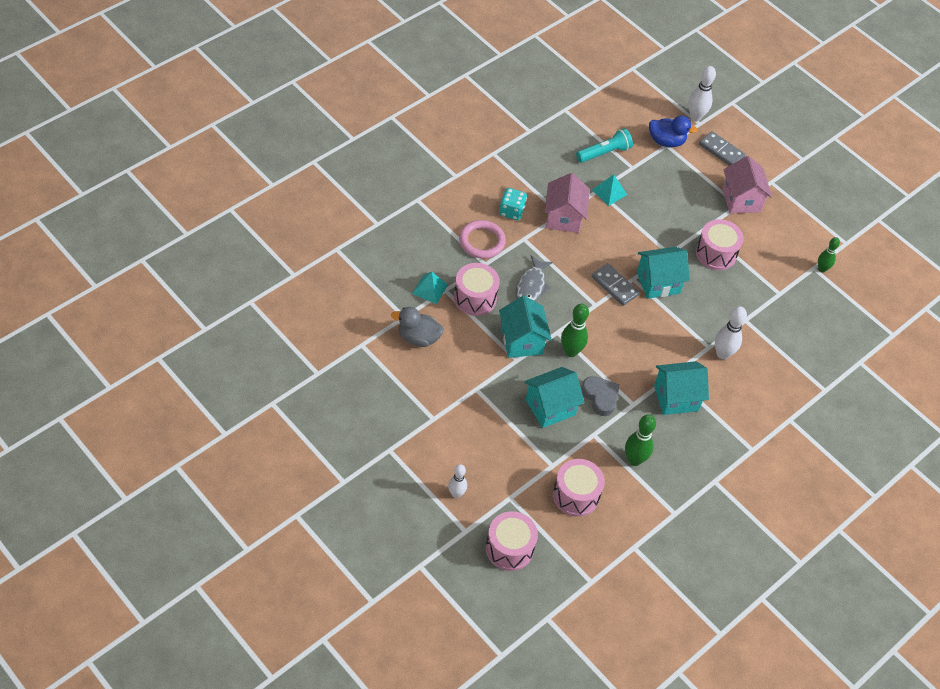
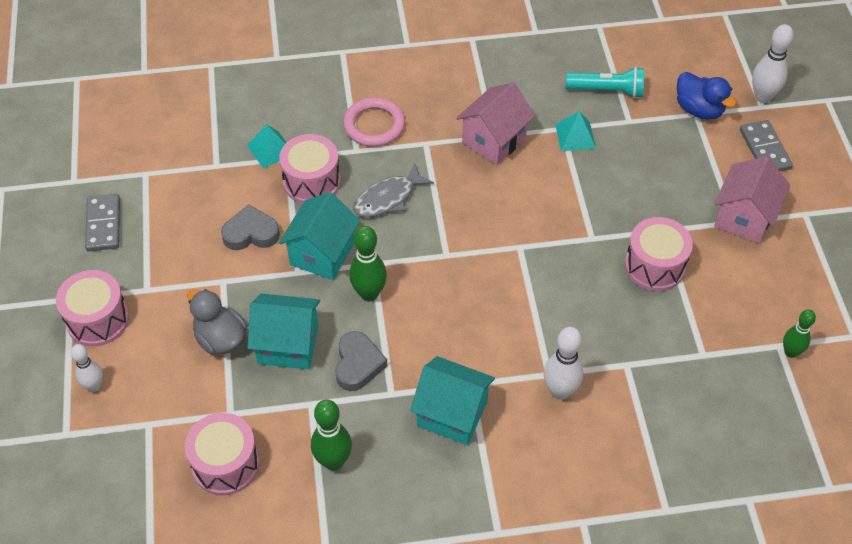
camera: 40 degrees right, 0 degrees up
grey duck [391,307,444,347] -> grey duck moved to [187,289,248,354]
pink drum [486,511,538,571] -> pink drum moved to [56,270,129,346]
turquoise dice [499,188,527,220] -> none
grey domino [592,263,640,306] -> grey domino moved to [85,194,120,251]
turquoise house [637,247,690,299] -> none
none -> grey heart [221,205,280,250]

